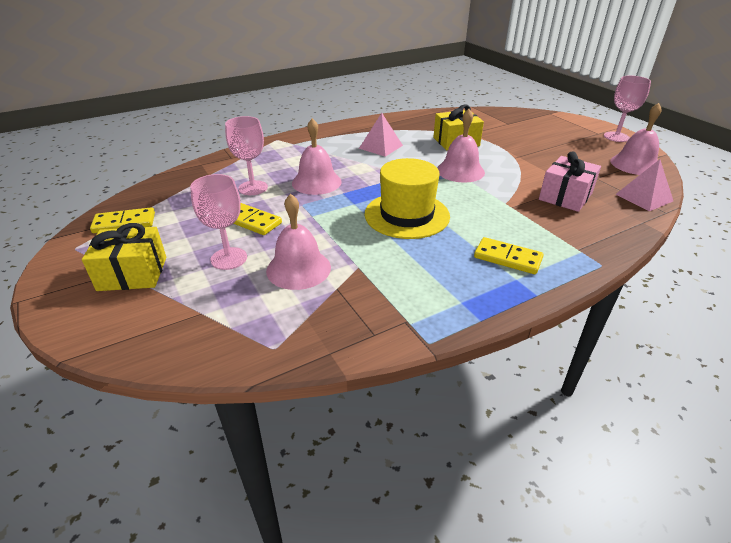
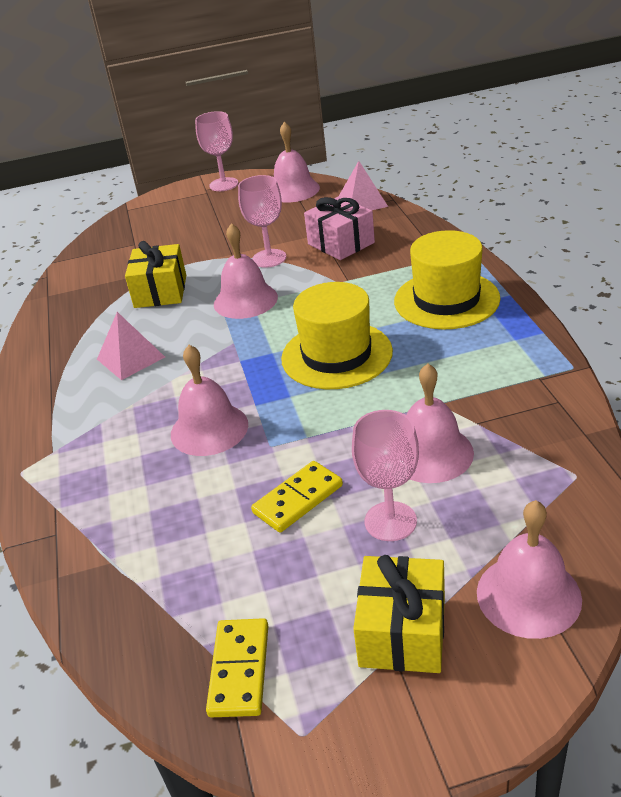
camera: 70 degrees left, 0 degrees up
pink goblet [225,116,268,195] -> pink goblet moved to [238,175,286,268]
yellow domino [474,237,544,274] -> yellow hat [394,230,500,330]
none -> pink bell [477,500,582,639]

